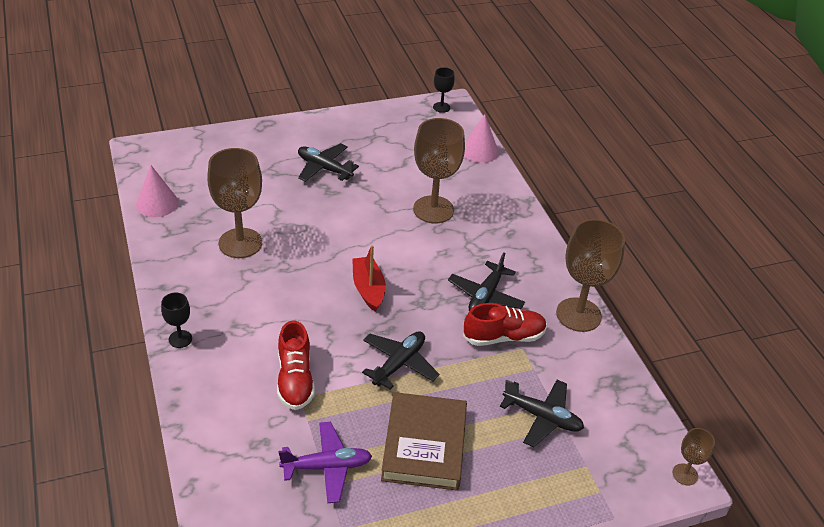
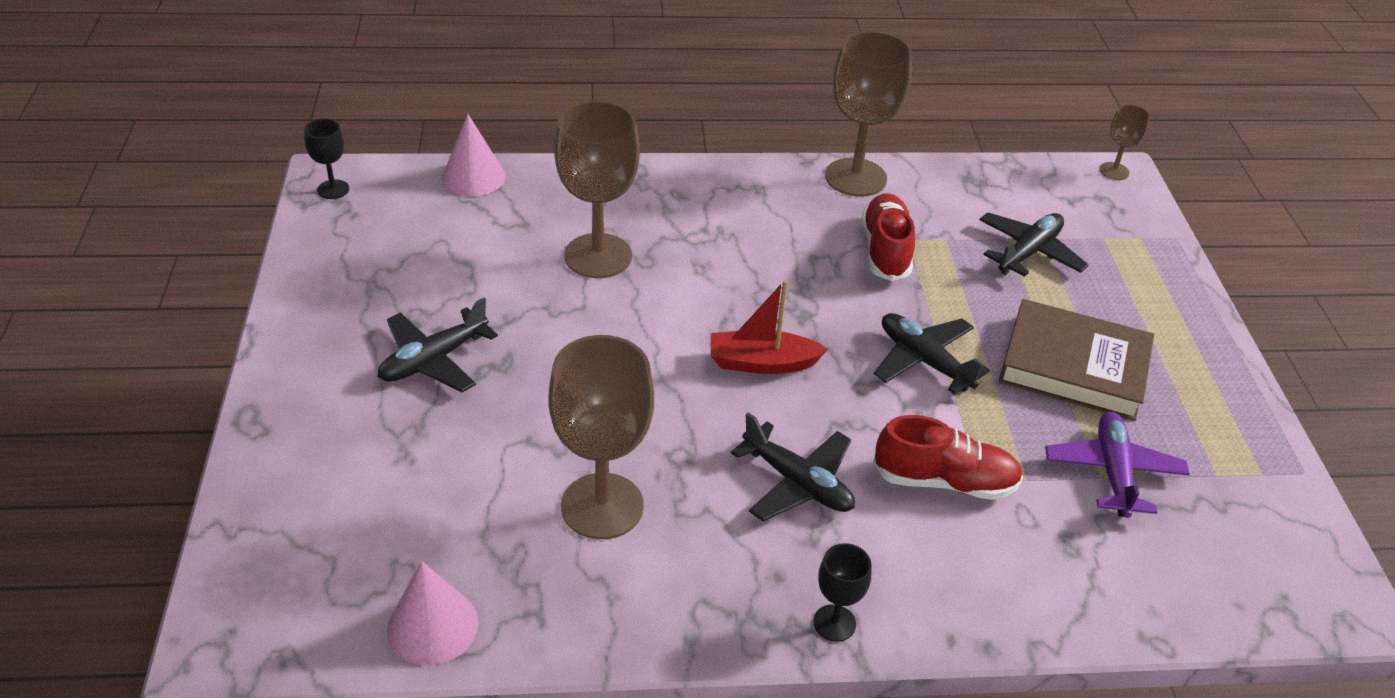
camera: 75 degrees left, 0 degrees up
black plane [448,252,525,311] -> black plane moved to [731,412,855,521]

